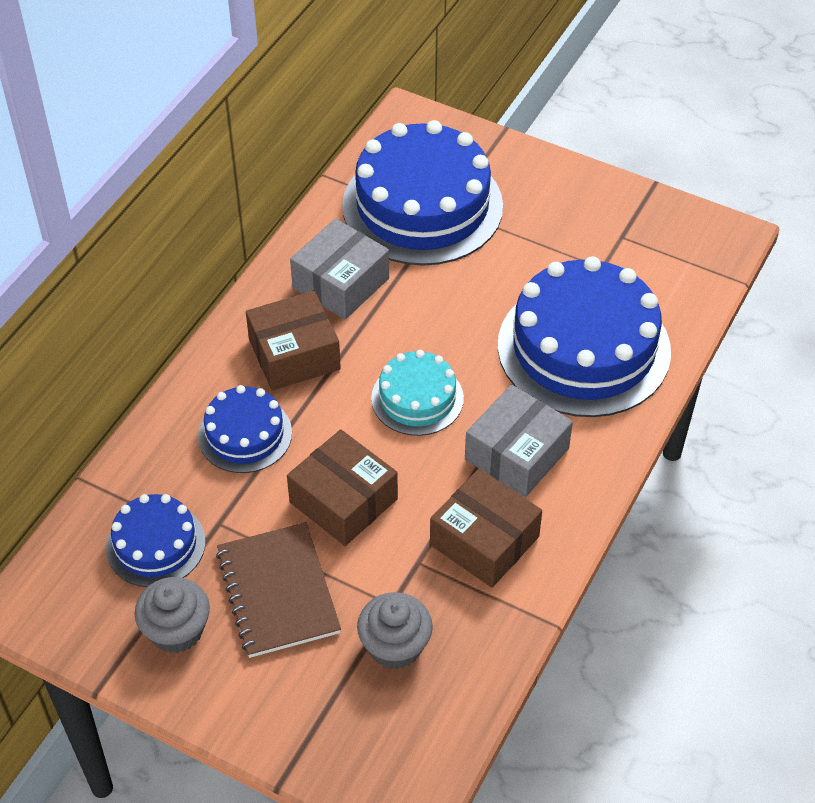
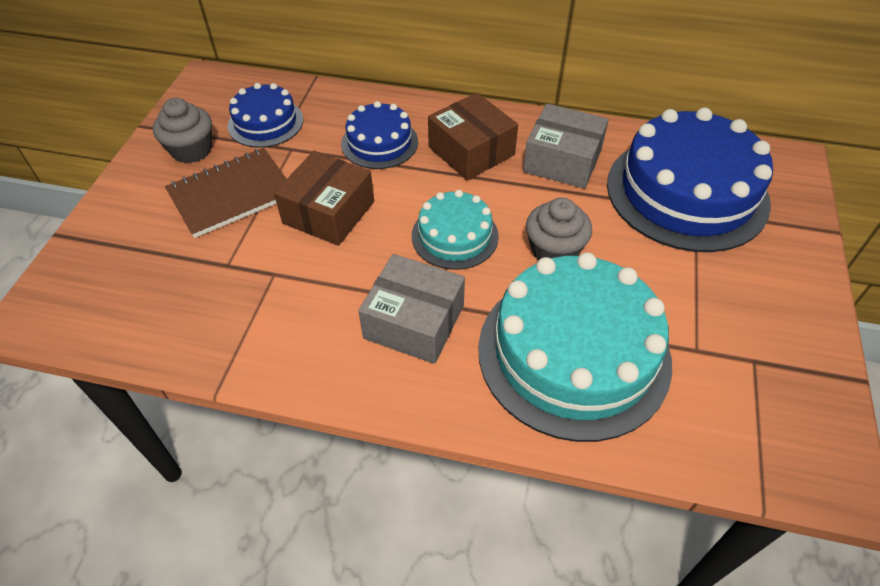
camera: 75 degrees right, 0 degrees up
grey cupcake [357,592,433,669] -> grey cupcake moved to [526,198,592,261]
brown box [430,469,542,588] -> none
blue cake [498,256,671,417] -> turquoise cake [478,252,672,442]

